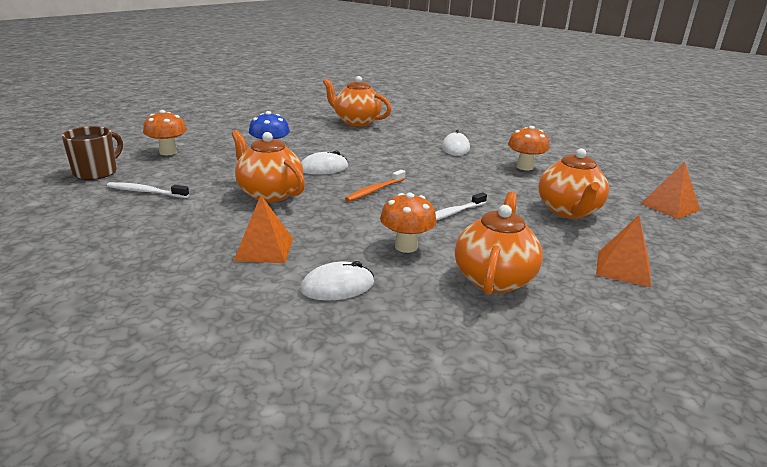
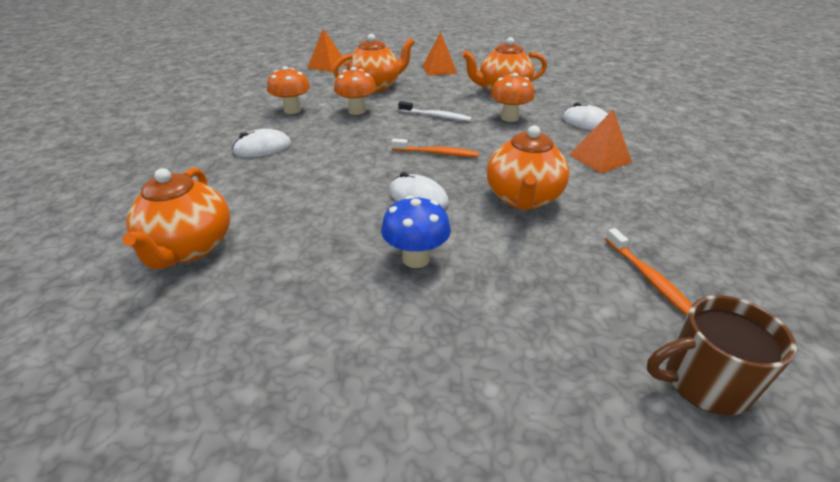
camera: 120 degrees left, 10 degrees up
white toothbrush [107,182,189,198] -> orange toothbrush [605,228,692,316]
orange mushroom [143,110,187,155] -> orange mushroom moved to [334,67,376,115]

